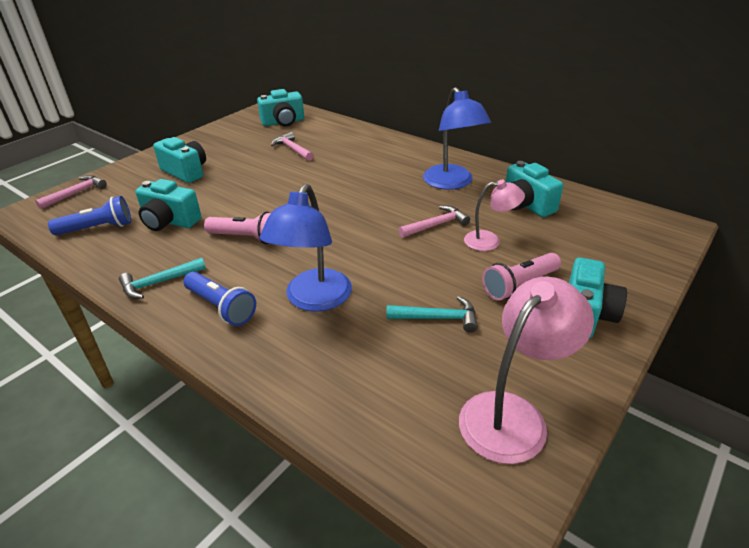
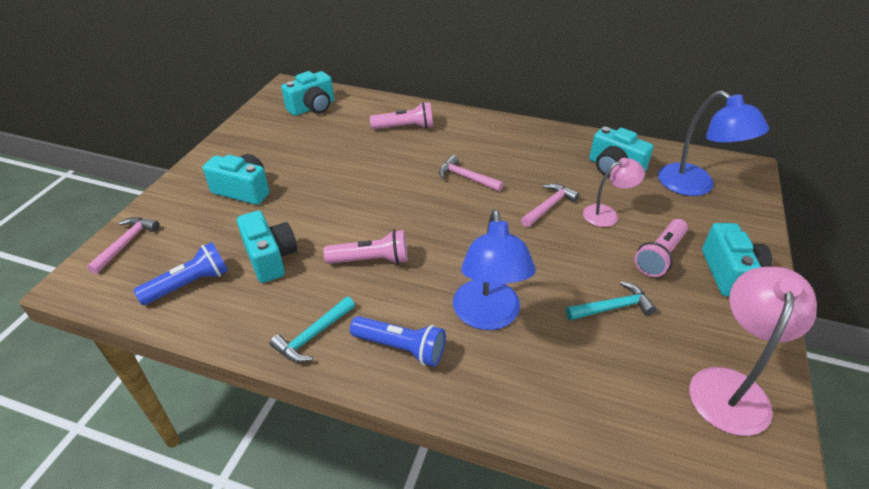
camera: 20 degrees left, 5 degrees up
turquoise camera [135,179,201,231] -> turquoise camera turned 120 degrees counterclockwise [237,211,297,283]
pink hammer [271,132,314,161] -> pink hammer moved to [439,155,504,192]
blue lamp [423,87,491,190] -> blue lamp moved to [658,91,769,196]
none -> pink flashlight [370,102,433,129]

